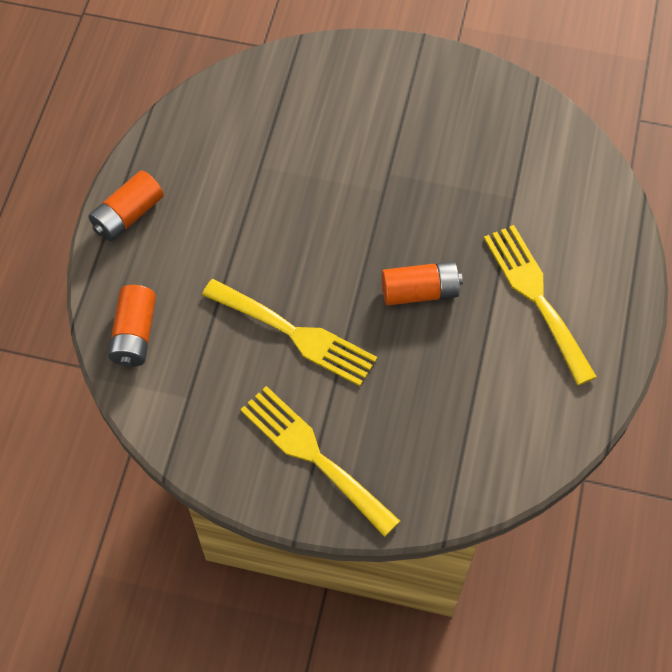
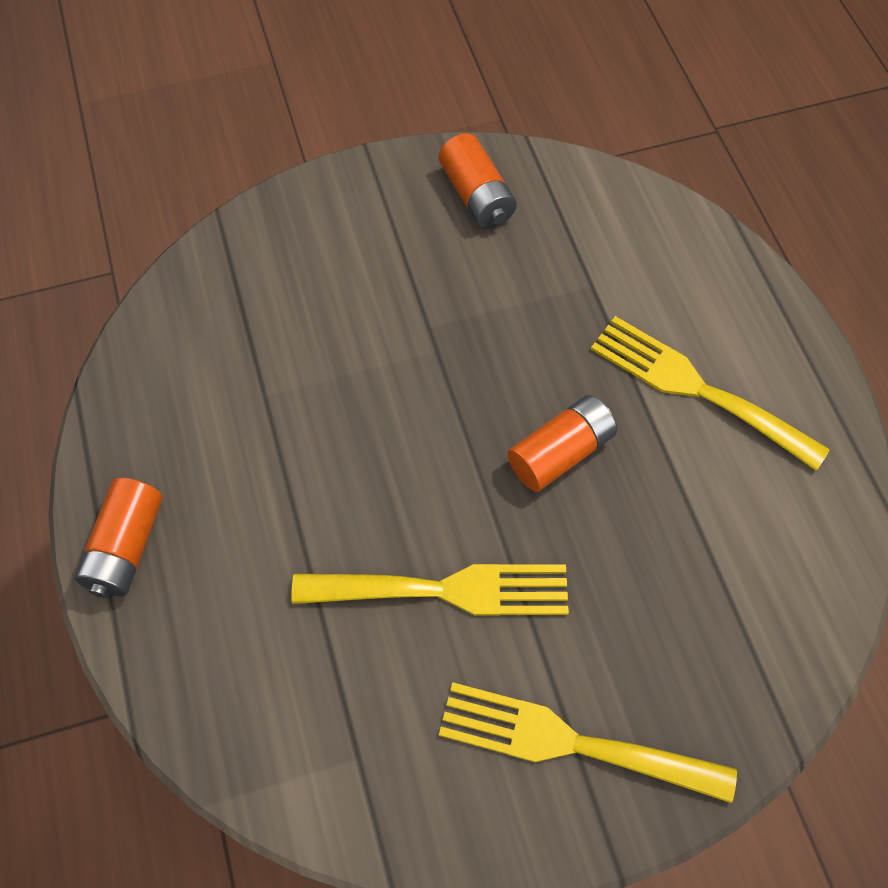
camera: 30 degrees left, 0 degrees up
orange battery [108,285,156,367] -> orange battery moved to [439,133,517,229]

